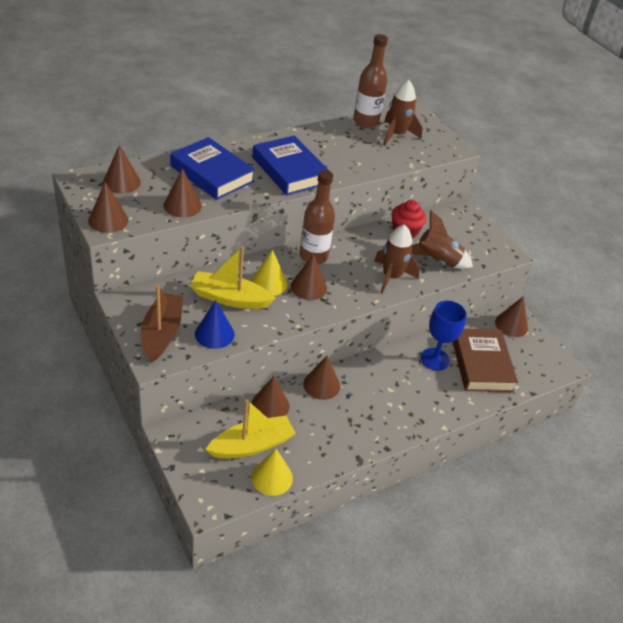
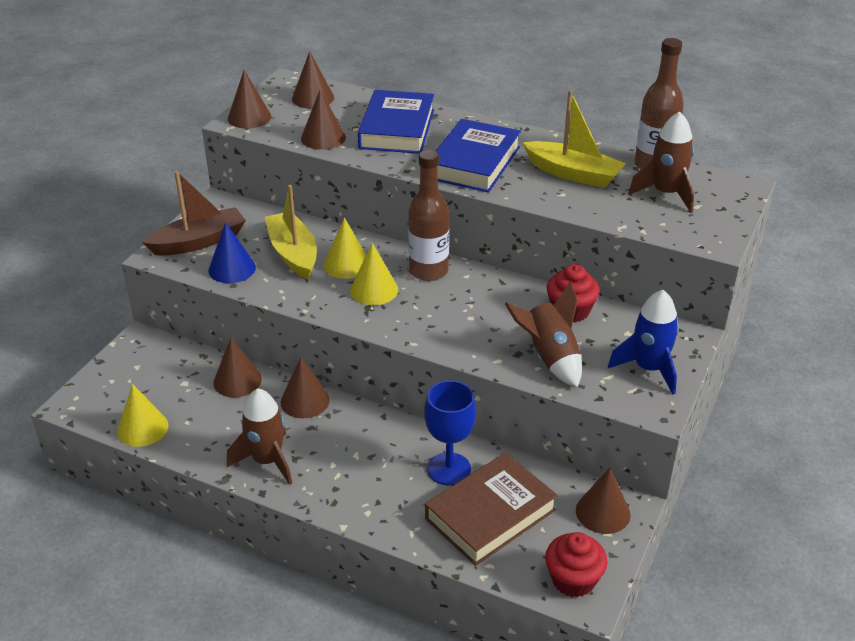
camera: 60 degrees right, 5 degrees down
yellow boat [205,399,296,459] -> yellow boat moved to [522,91,626,188]
brown cone [291,254,327,300] -> yellow cone [350,243,398,305]
brown rocket [374,224,420,294] -> brown rocket moved to [227,388,292,485]
none -> red cupcake [545,532,608,597]
none -> blue rocket [608,290,679,394]

